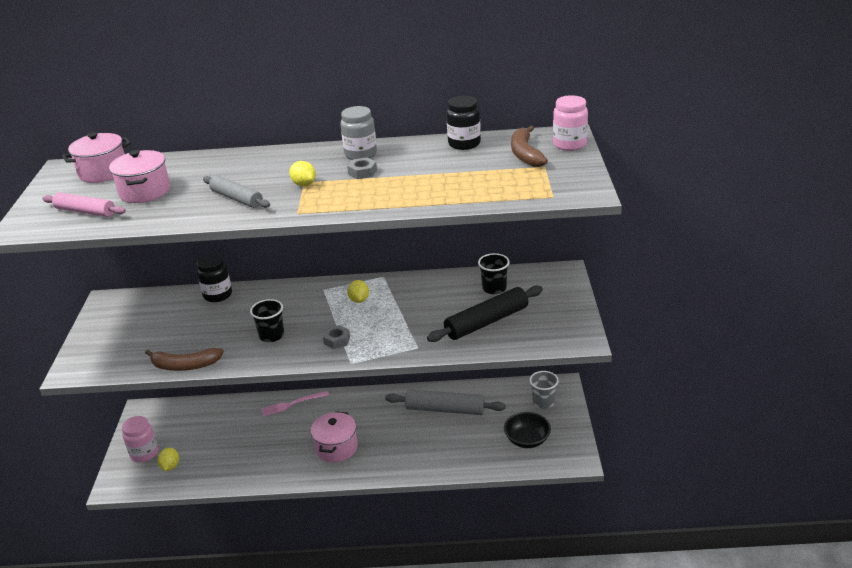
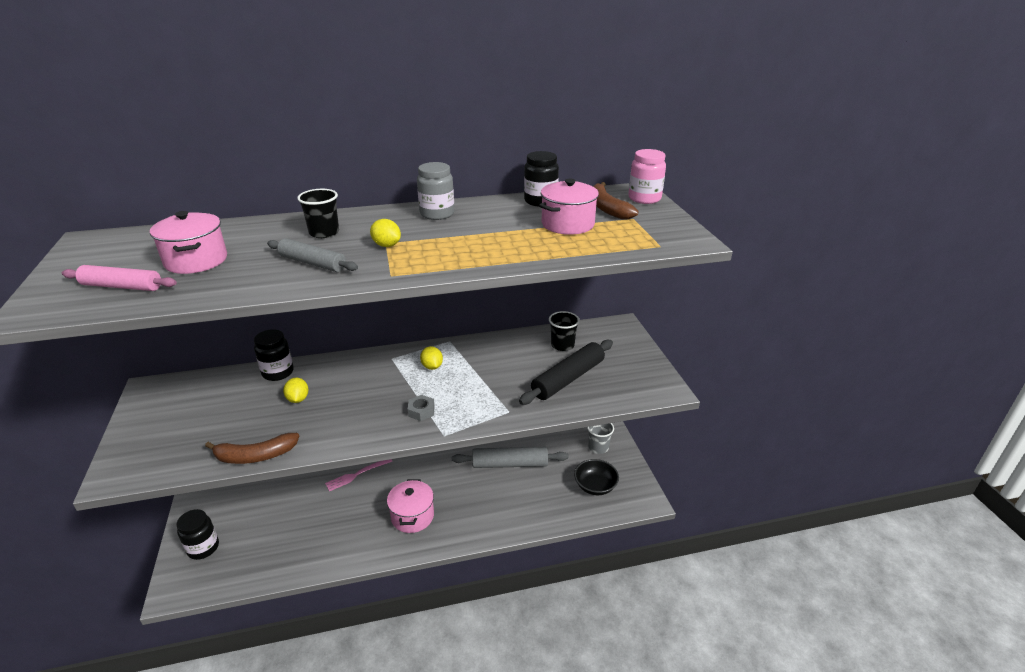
camera: 15 degrees left, 0 degrees up
pink pot [62,132,131,183] -> pink pot moved to [539,179,599,235]
pink jar [122,416,158,462] -> black jar [176,509,219,560]
yellow lemon [157,448,179,471] -> yellow lemon moved to [283,378,309,403]
black cup [250,299,284,342] -> black cup moved to [297,189,339,238]
grey nut [347,157,377,179] -> none

